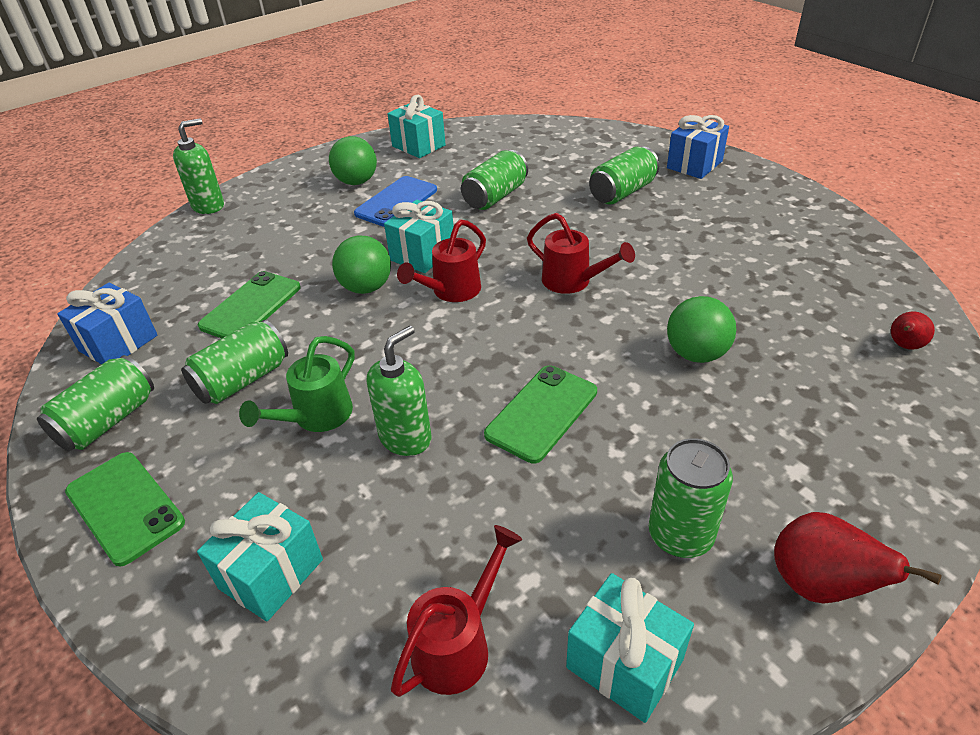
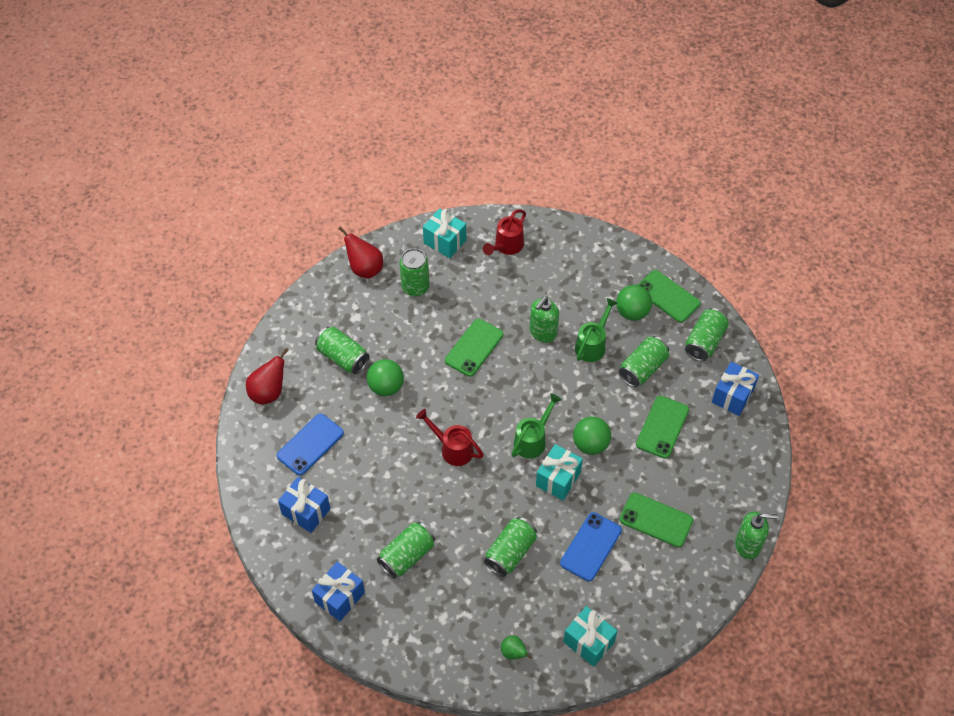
camera: 175 degrees right, 15 degrees up
green soap dispenser [173,118,224,214] -> green soap dispenser turned 135 degrees counterclockwise [735,511,778,559]
turquoise gift [197,492,323,622] -> none
green ball [329,136,377,185] -> green ball moved to [616,285,652,321]
red watering can [397,220,486,302] -> green watering can [512,393,562,459]
red pear [891,312,935,350] -> red pear [246,348,289,405], size x1.70
none -> blue phone [277,414,344,475]
none -> blue gift [278,477,330,533]
none -> green can [315,327,369,374]
none -> green pear [501,635,532,660]
none -> green phone [619,493,693,547]

